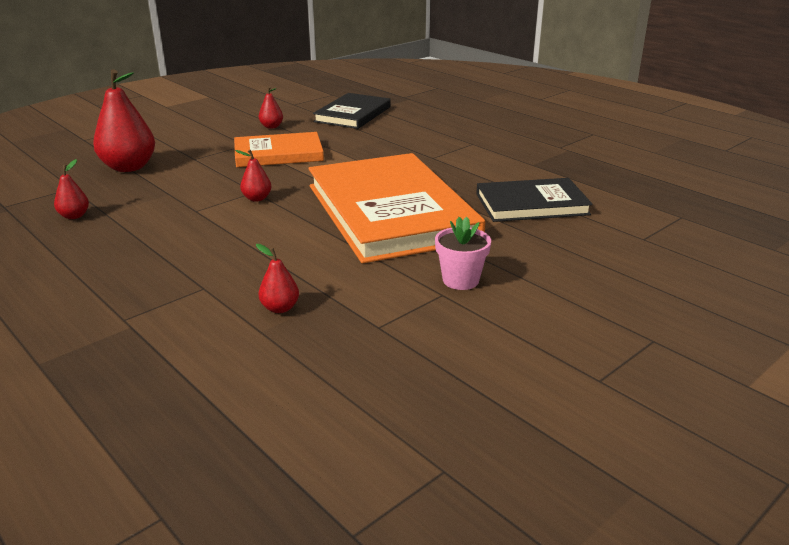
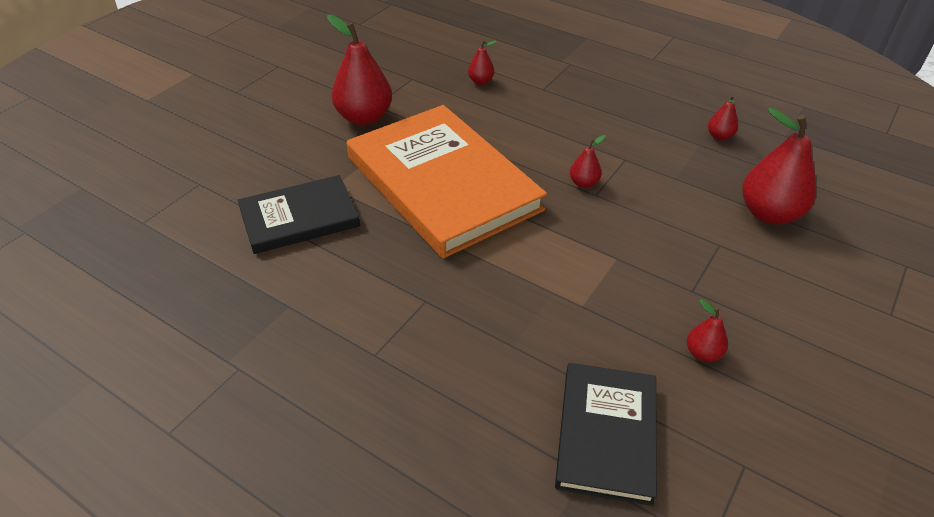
camera: 165 degrees right, 15 degrees up
orange book [234,132,324,167] -> none
pink flower pot [435,217,491,290] -> red pear [327,14,392,125]

